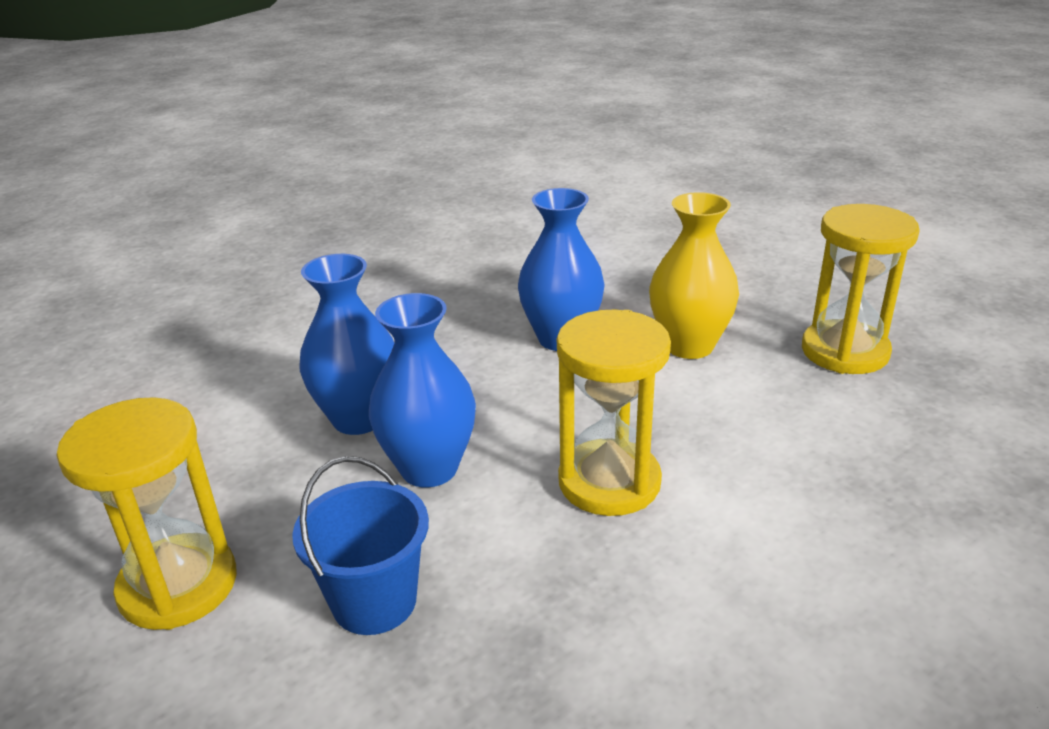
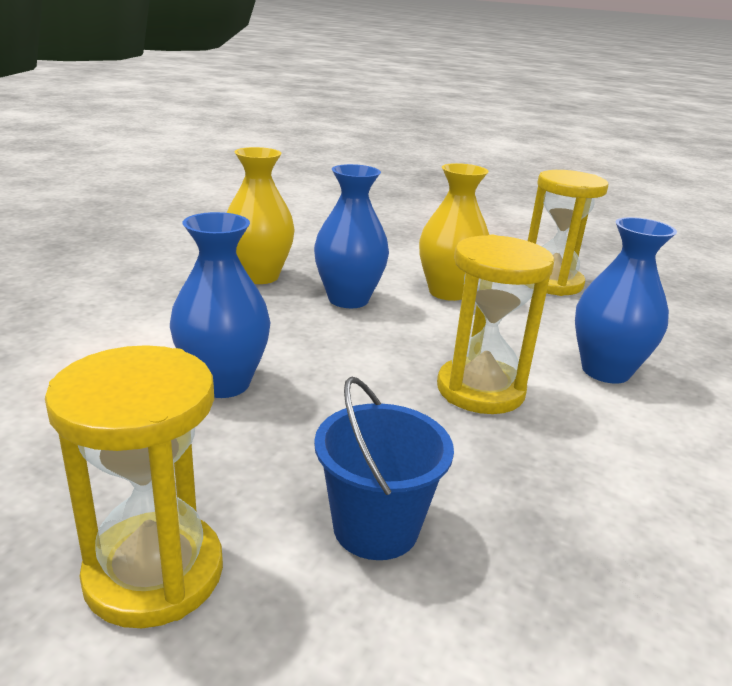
camera: 30 degrees left, 5 degrees down
blue vase [369,293,476,488] -> blue vase moved to [575,217,677,384]
none -> yellow vase [226,147,295,284]

